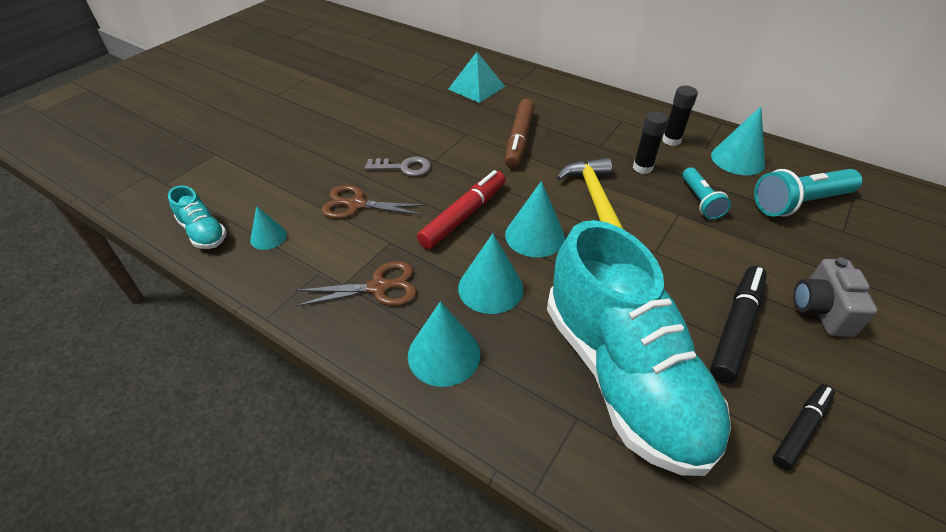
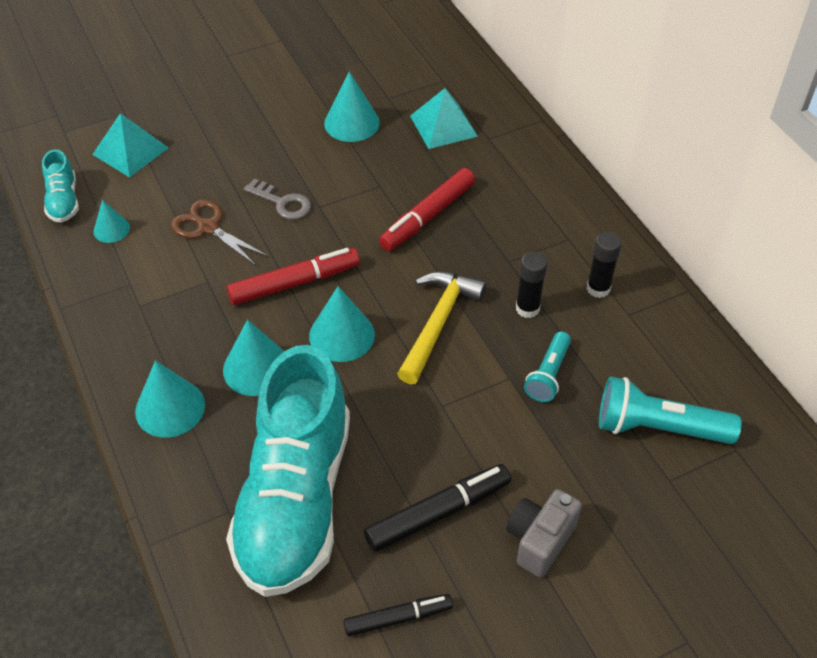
camera: 30 degrees right, 5 degrees up
brown scissors [296,261,417,306] -> none
brown marker [505,99,535,169] -> red marker [379,168,475,251]
turquoise cone [711,107,765,175] -> turquoise cone moved to [324,71,380,142]
none -> turquoise pyramid [92,113,169,178]

